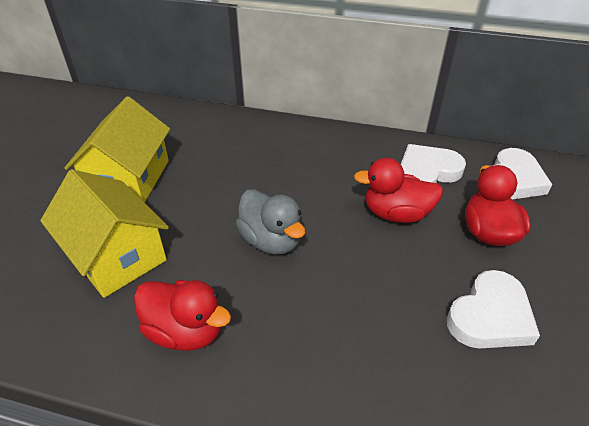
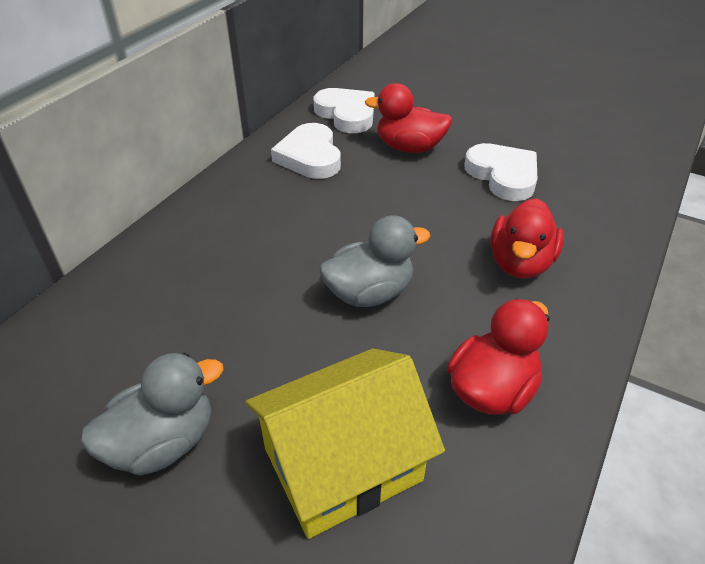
camera: 75 degrees left, 0 degrees up
yellow house [64,96,170,203] -> grey duck [80,353,224,476]
red duck [354,158,443,223] -> red duck moved to [491,198,564,279]

